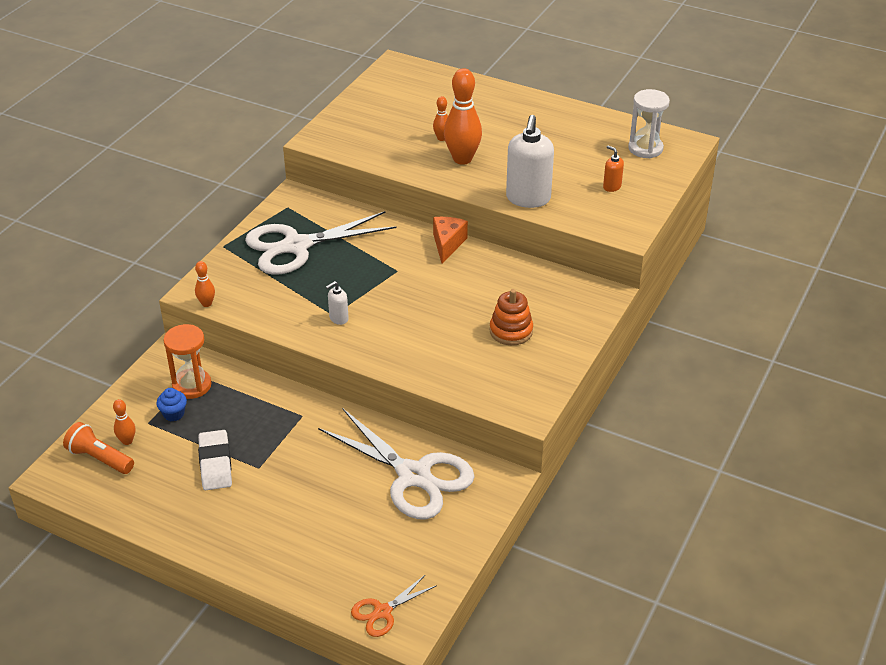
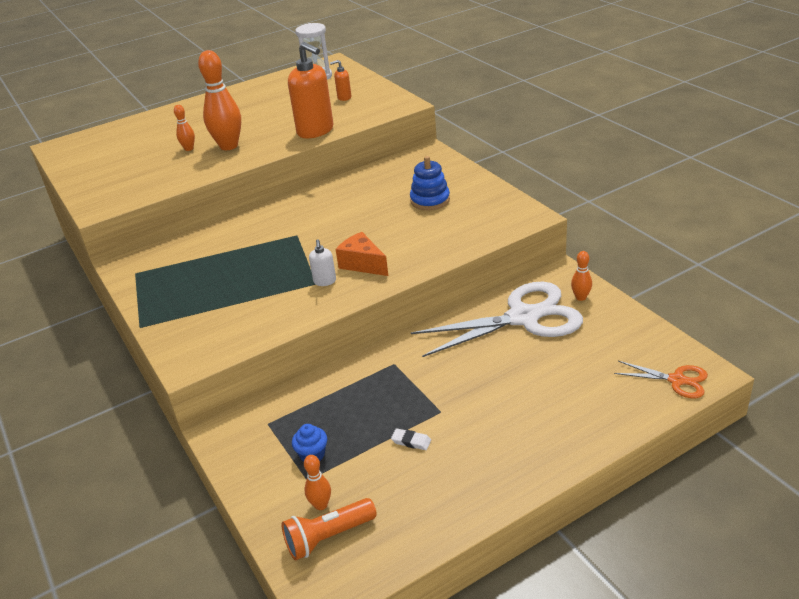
camera: 55 degrees left, 5 degrees down
orange hourglass [164,324,212,399] -> none
orange bowling pin [195,261,215,307] -> orange bowling pin moved to [571,251,592,301]
white eraser [198,430,232,490] -> white eraser [391,428,431,450], size x0.48
white scissors [245,211,397,275] -> none
orange scissors [351,574,437,637] -> orange scissors turned 60 degrees counterclockwise [614,361,708,398]
orange cheese [433,217,468,264] -> orange cheese moved to [336,232,388,276]
orange stacking toy [490,289,533,345] -> blue stacking toy [410,156,450,210]
white soap dispenser [506,115,554,208] -> orange soap dispenser [288,42,334,138]

